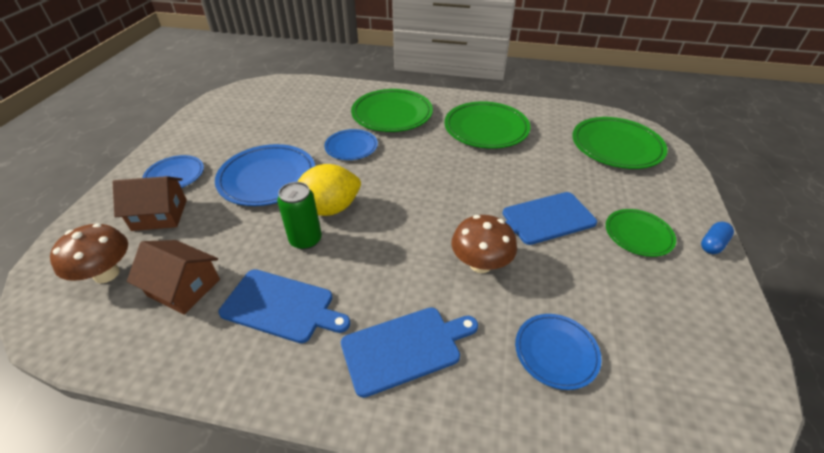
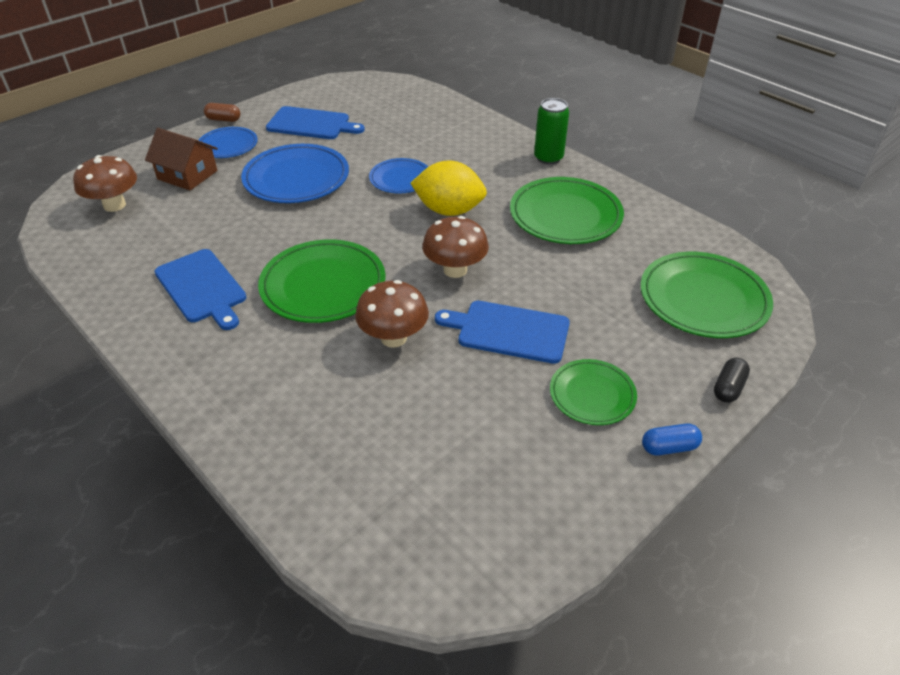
camera: 35 degrees right, 0 degrees up
brown house [127,240,220,315] -> none
green can [277,182,322,250] -> green can moved to [534,98,569,164]
yellow lemon [297,164,361,216] -> yellow lemon moved to [410,160,487,216]
blue cutting board [341,307,478,398] -> blue cutting board moved to [266,106,365,139]
green plate [351,89,433,132] -> green plate moved to [258,239,386,323]
blue plate [515,314,602,390] -> none
none -> brown capsule [204,103,240,122]
none -> brown mushroom [422,216,489,278]
none -> black capsule [714,358,750,403]

